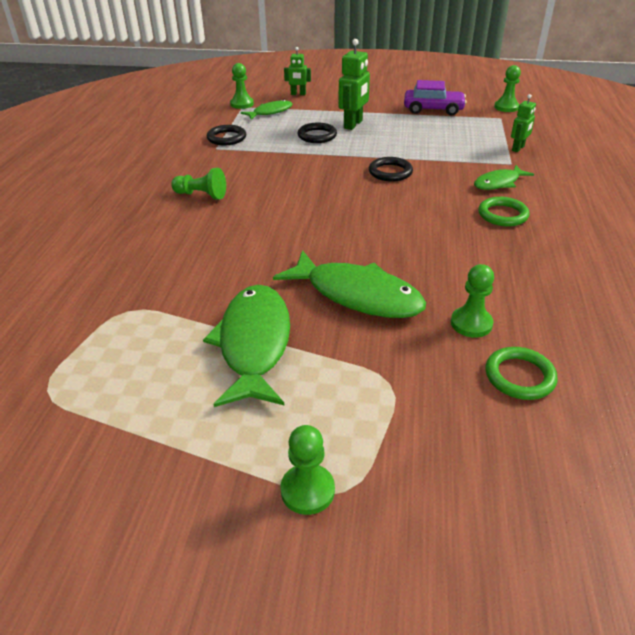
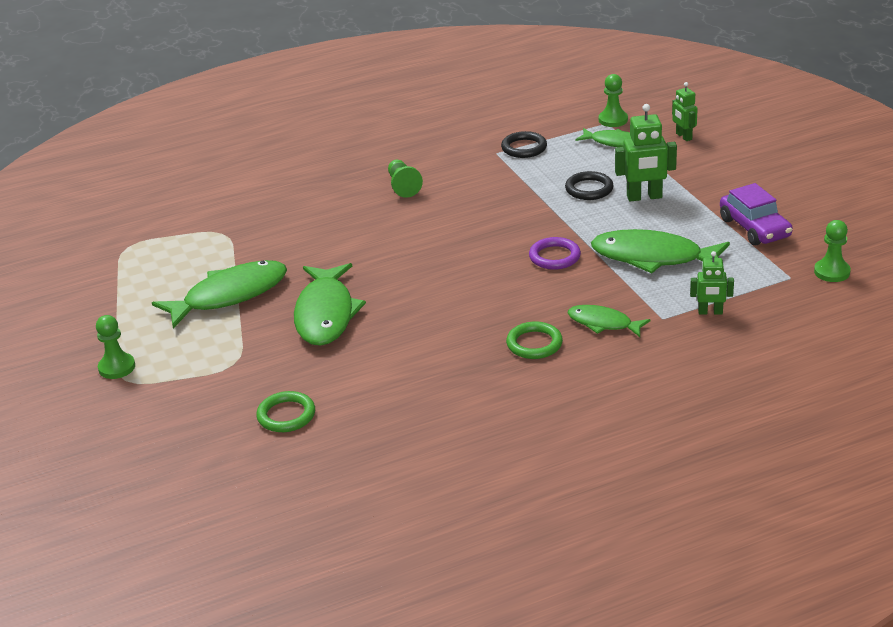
camera: 60 degrees right, 5 degrees down
black ring [369,157,413,181] -> purple ring [529,237,581,270]
green pawn [451,264,494,338] -> none
none -> green fish [591,229,730,273]

